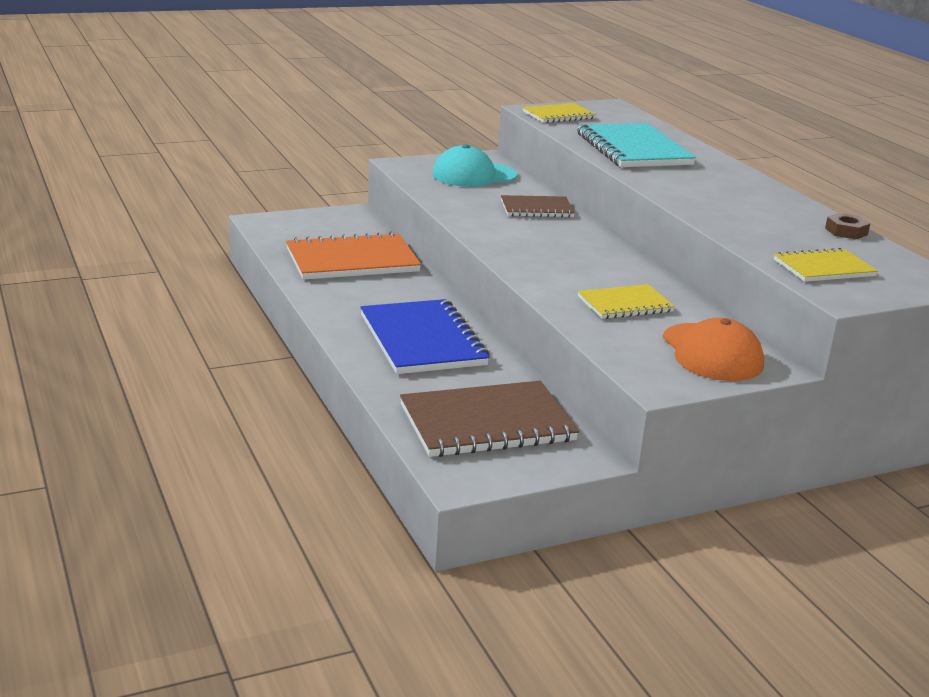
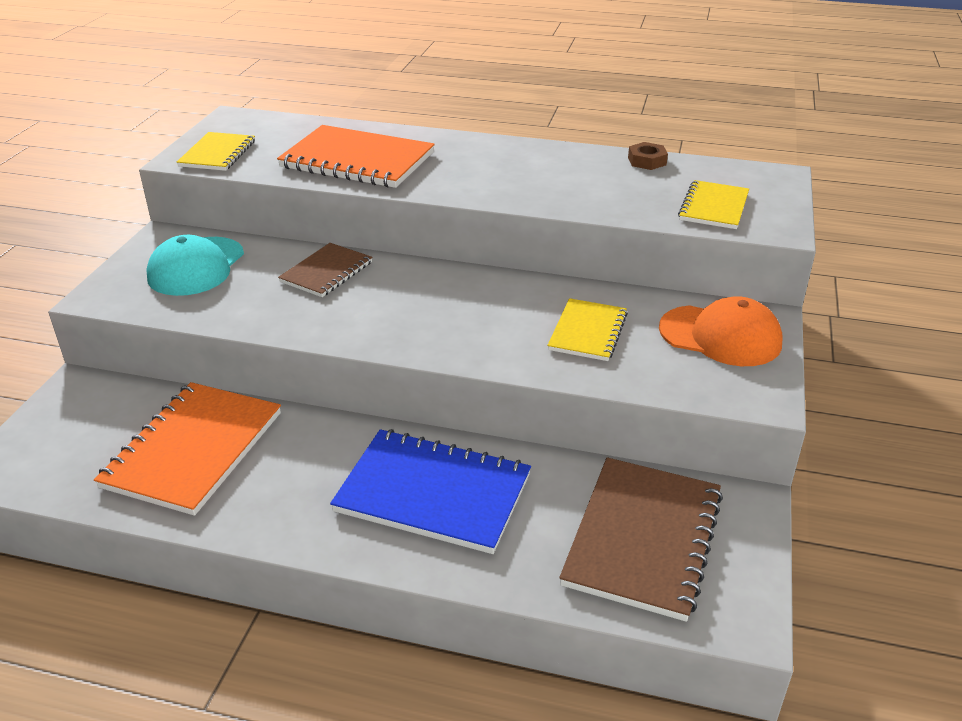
camera: 50 degrees left, 10 degrees up
turquoise notebook [577,123,696,167] -> orange notebook [277,125,435,188]

